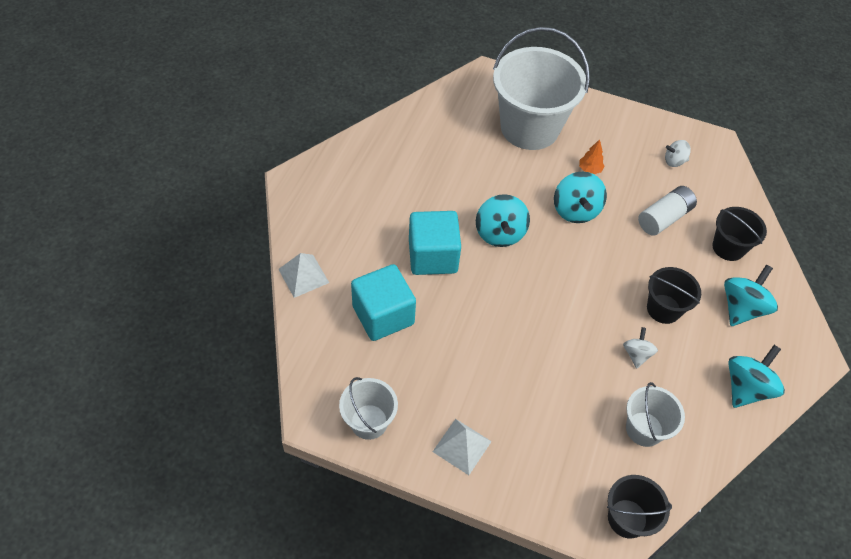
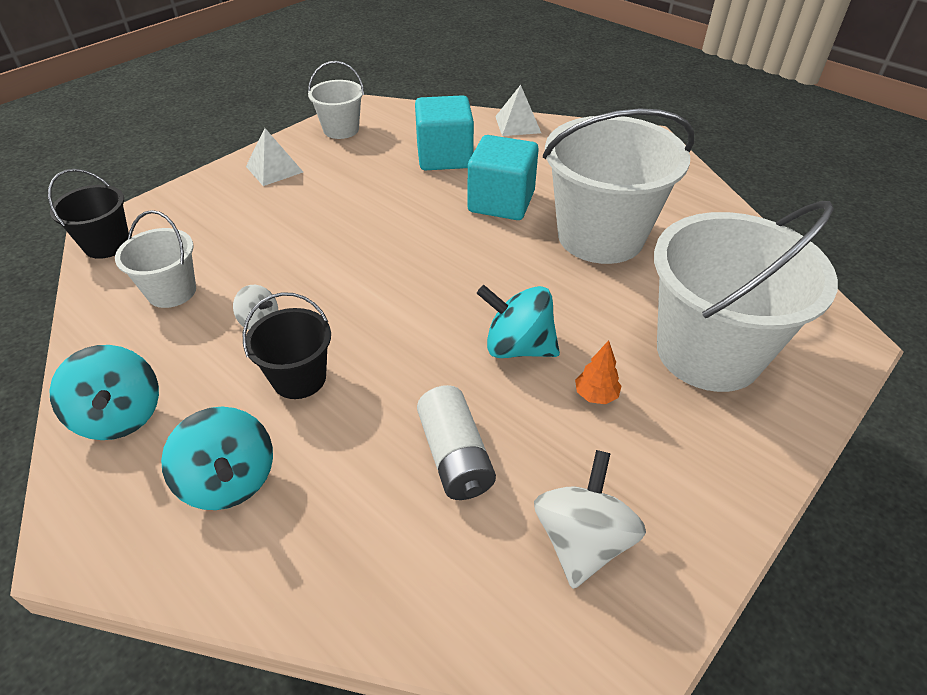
camera: 115 degrees right, 10 degrees down
turquoise spinning top [476,194,530,247] -> none
white spinning top [665,140,691,167] -> white spinning top [534,450,646,589], size x1.73
black bucket [712,207,767,261] -> none
none -> white bucket [543,108,694,264]

